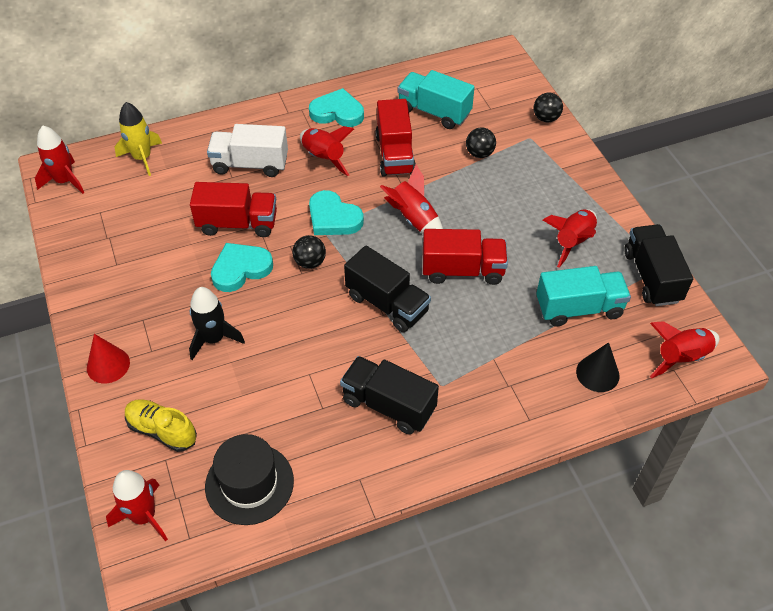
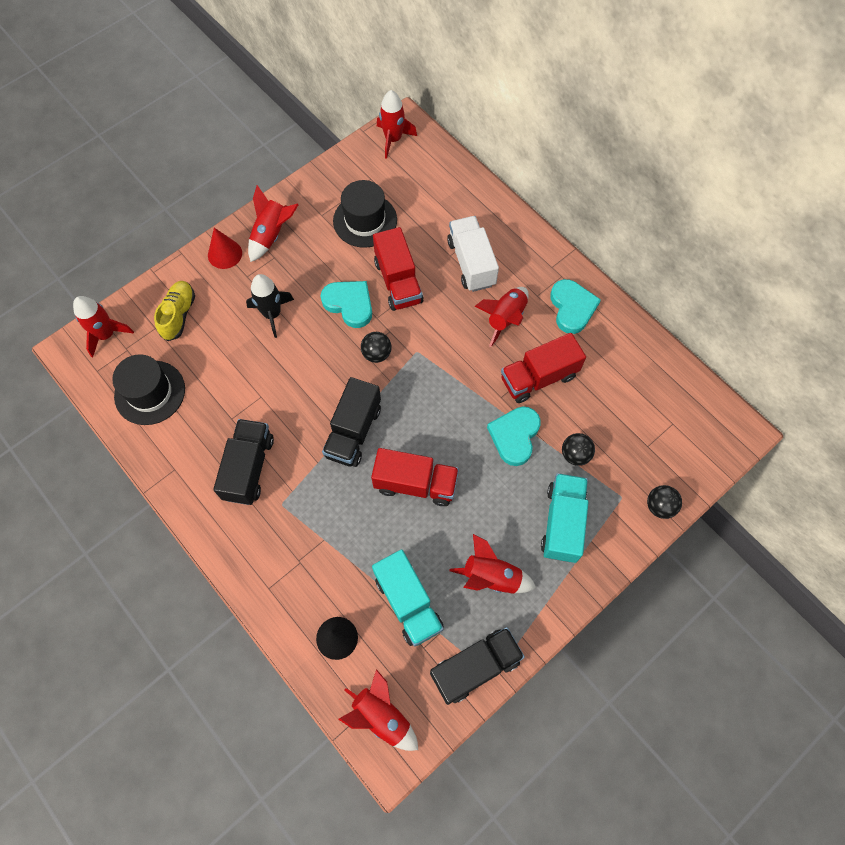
camera: 70 degrees right, 15 degrees up
yellow rocket [115,102,162,176] -> none
turquoise heart [309,190,364,235] -> turquoise heart moved to [487,407,541,466]
red rocket [380,165,443,234] -> red rocket moved to [248,185,299,262]
turquoise truck [397,70,474,129] -> turquoise truck moved to [541,473,589,563]
red truck [423,229,508,285] -> red truck turned 60 degrees counterclockwise [371,448,459,506]
none -> black hat [333,180,397,248]

